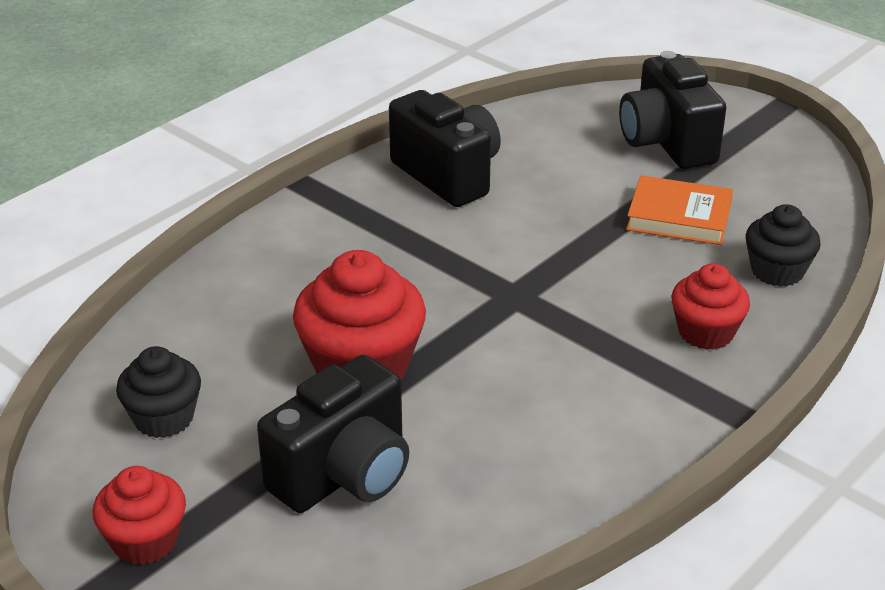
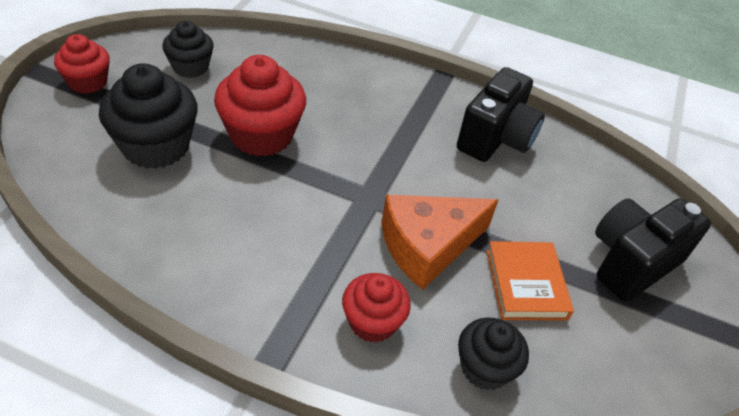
camera: 65 degrees right, 10 degrees up
black camera [257,355,409,513] -> black cupcake [99,63,198,169]
none -> orange cheese [381,195,498,290]

